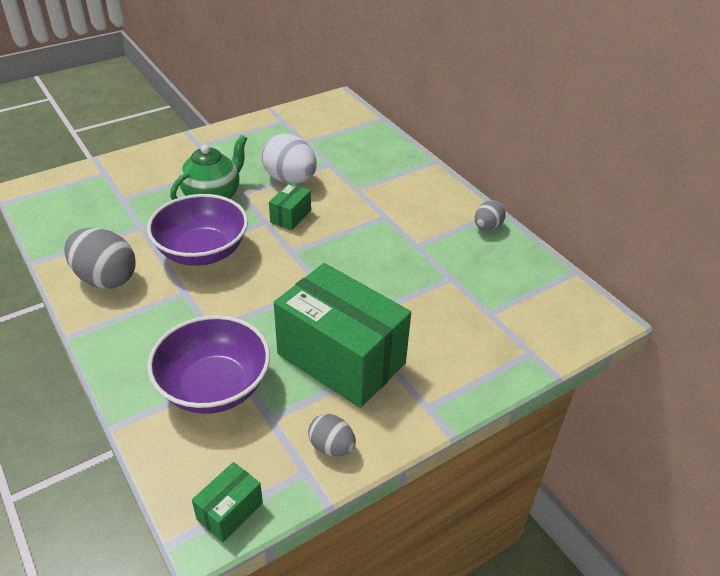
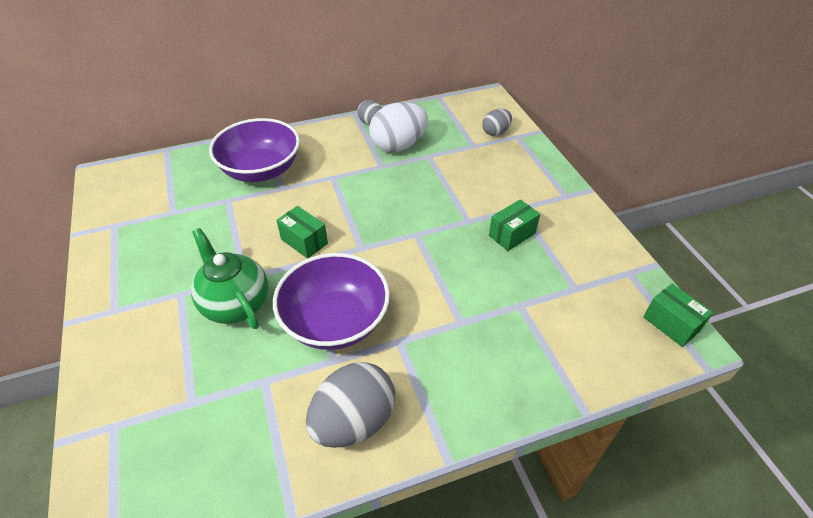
camera: 75 degrees left, 5 degrees up
purple bowl [147,315,270,414] -> purple bowl moved to [209,118,300,182]
white egg [261,133,317,184] -> white egg moved to [369,102,428,152]
green box [274,263,411,408] -> green box [489,199,540,251], size x0.43
grey egg [308,414,356,456] -> grey egg moved to [482,109,512,136]

